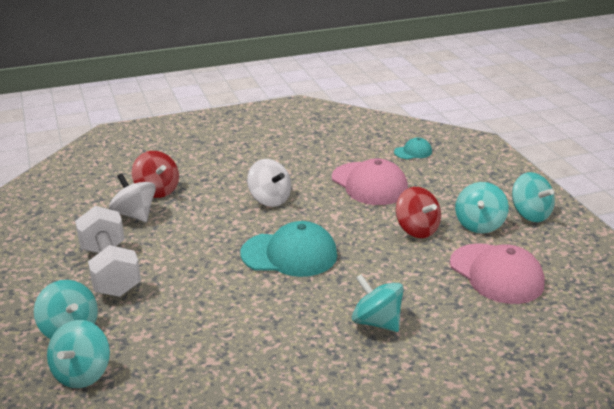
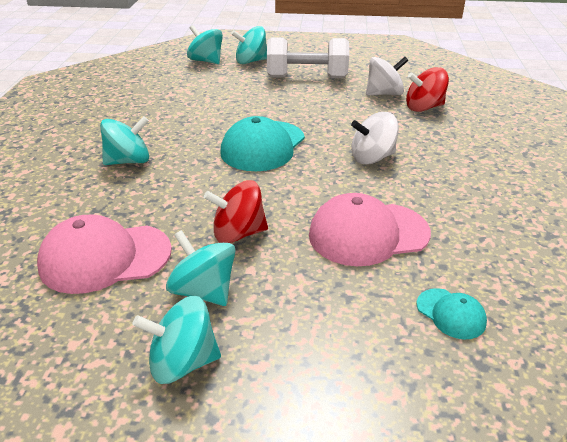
camera: 115 degrees right, 5 degrees up
turquoise cap [394,138,432,159] -> turquoise cap turned 45 degrees counterclockwise [417,288,487,339]

